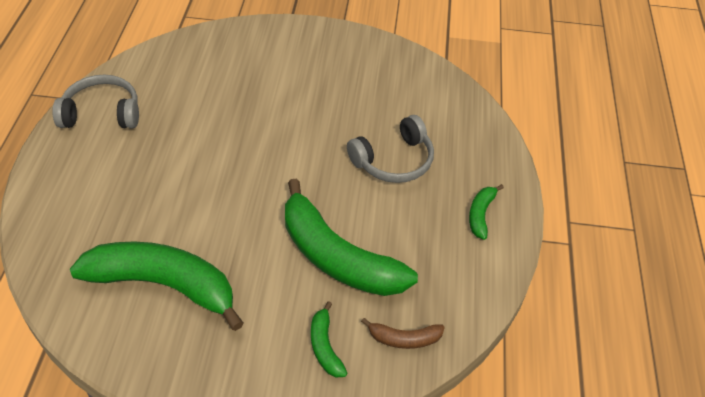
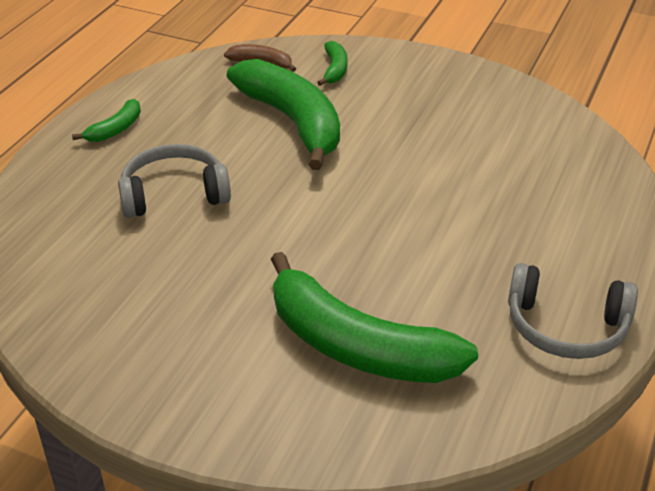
camera: 160 degrees left, 10 degrees down
green banana [70,242,244,331] -> green banana moved to [271,252,478,383]

